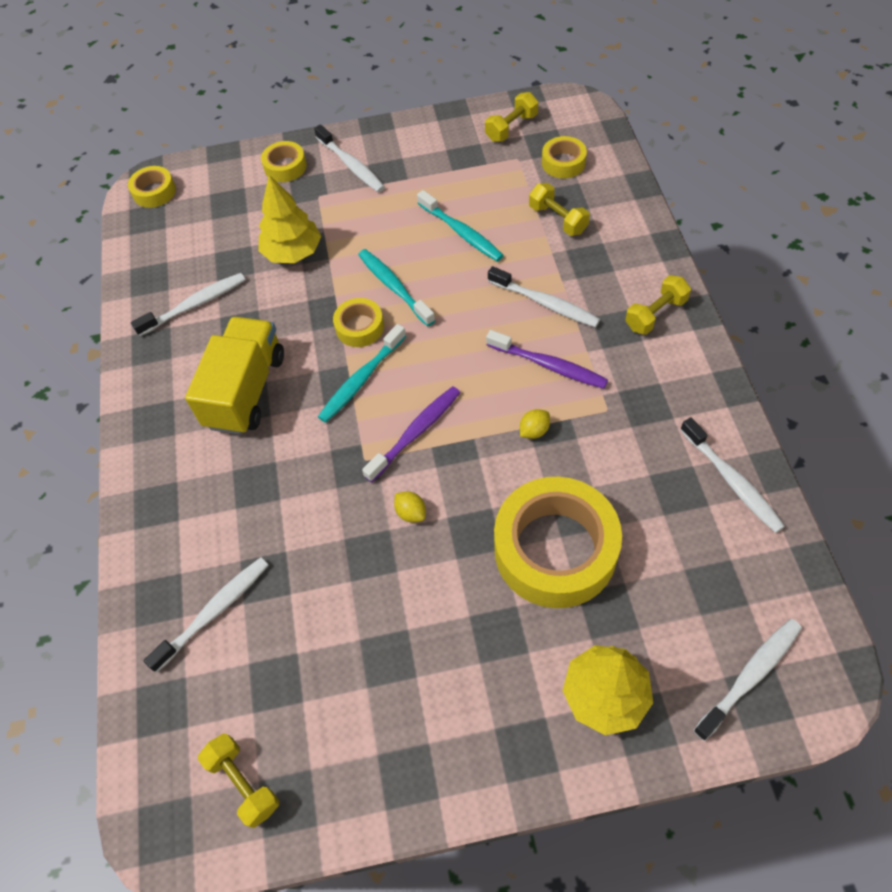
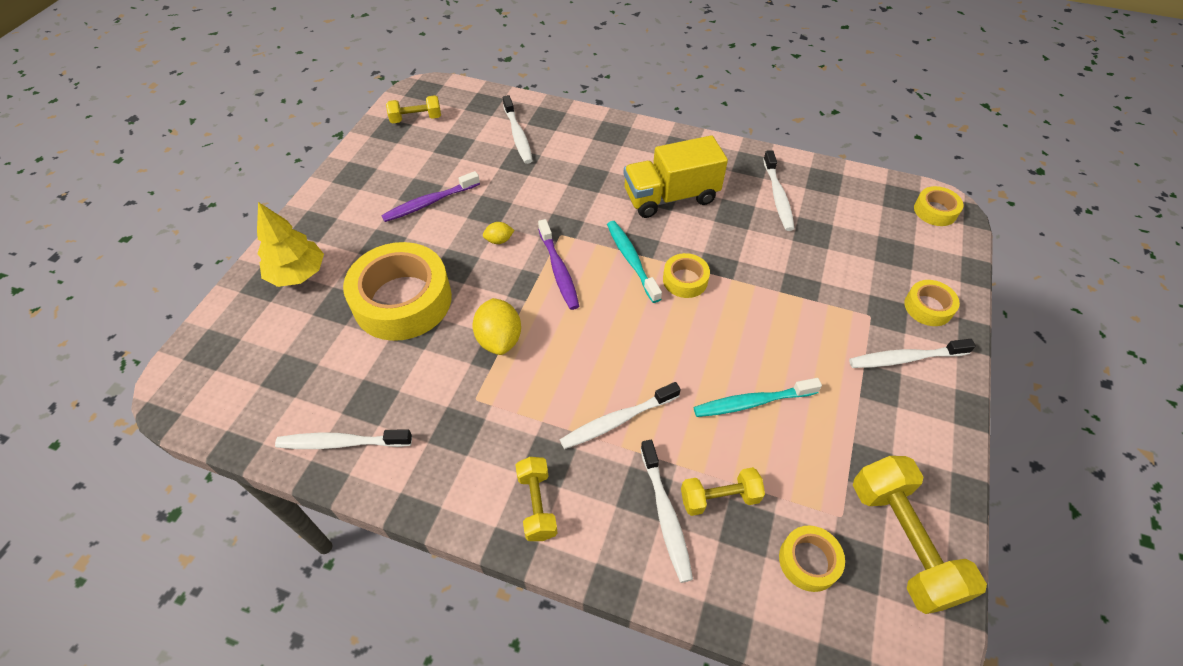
camera: 115 degrees right, 5 degrees down
yellow truck [185,317,284,435] -> yellow truck turned 120 degrees clockwise [623,135,728,218]
yellow tree [258,175,322,263] -> none
turquoise toothbrush [358,249,435,326] -> none
yellow dumbbell [485,92,538,142] -> yellow dumbbell [853,456,987,614], size x1.75
purple toothbrush [486,330,608,389] -> purple toothbrush moved to [381,171,480,222]
yellow lemon [520,409,550,439] -> yellow lemon [472,298,521,355], size x1.91
white toothbrush [693,619,802,741] -> white toothbrush moved to [640,440,693,583]

